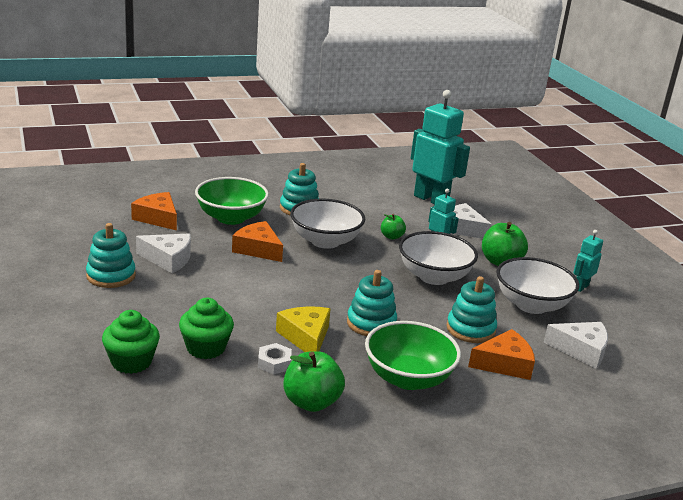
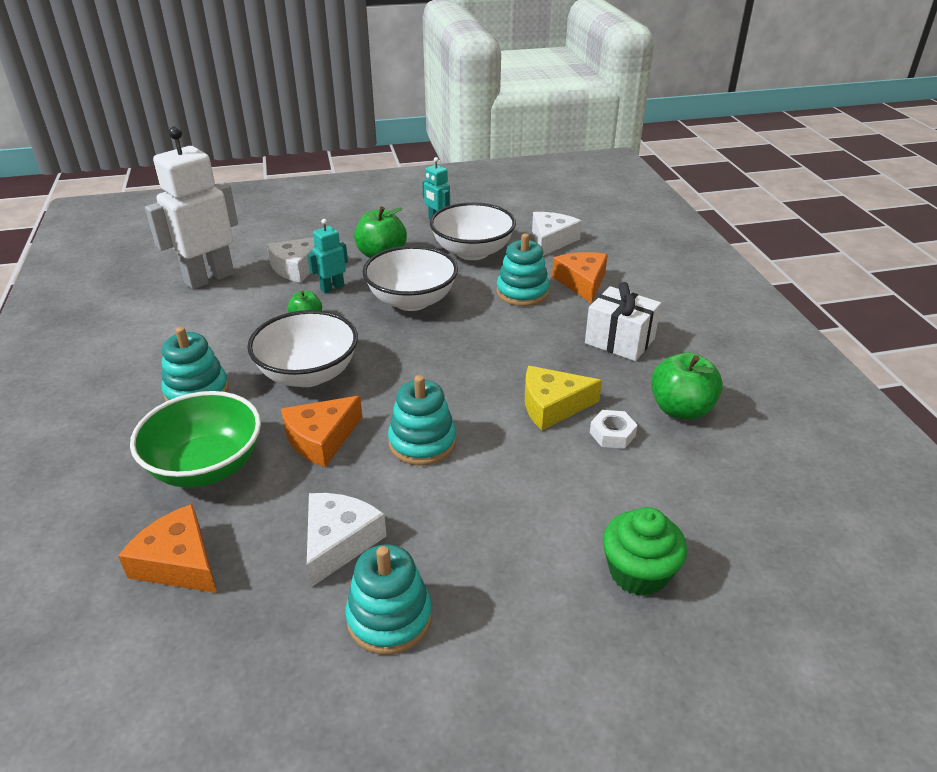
camera: 80 degrees left, 10 degrees up
orange cheese [131,192,177,230] -> orange cheese turned 75 degrees clockwise [118,504,217,593]
green cupcake [179,298,234,359] -> none
turquoise stacking toy [347,270,397,336] -> turquoise stacking toy moved to [388,375,456,466]
green bowl [365,321,461,390] -> white gift [585,282,661,361]
turquoise robot [411,90,470,204] -> white robot [145,126,238,290]

